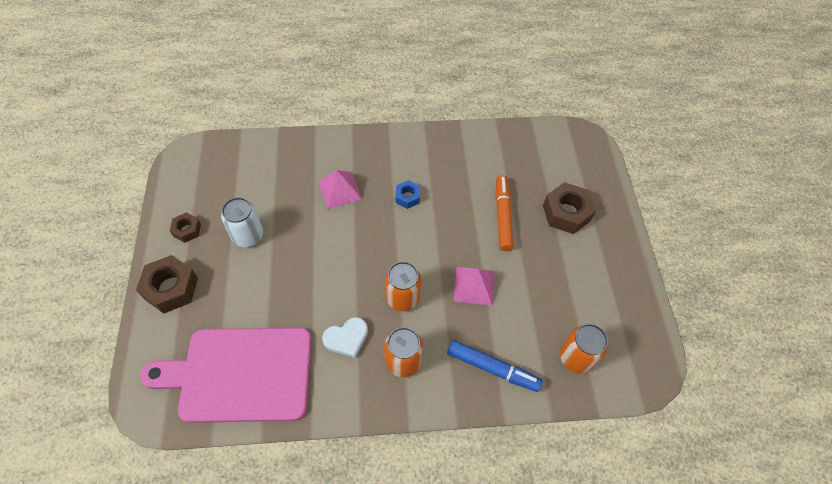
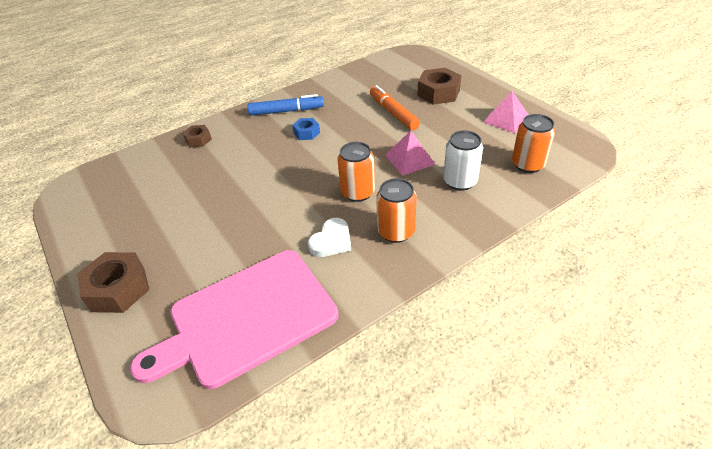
camera: 25 degrees left, 15 degrees down
brown nut [170,212,201,243] -> brown nut moved to [183,125,212,147]
white can [221,197,263,247] -> white can moved to [443,130,483,191]
pink pyramid [318,170,362,209] -> pink pyramid moved to [483,91,529,133]
blue marker [447,340,543,392] -> blue marker moved to [248,94,324,116]

